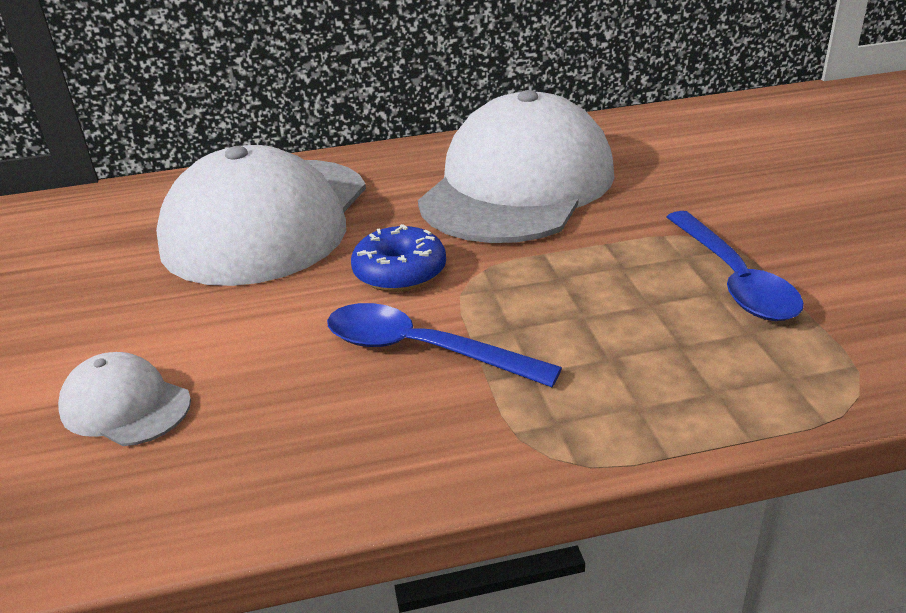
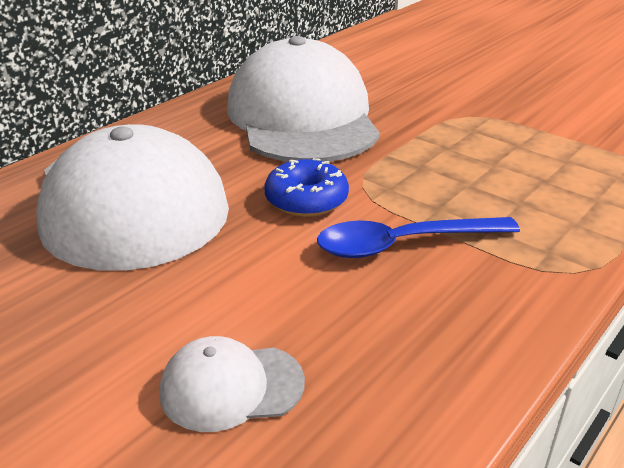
camera: 40 degrees left, 0 degrees up
blue spoon [667,211,804,321] -> none

